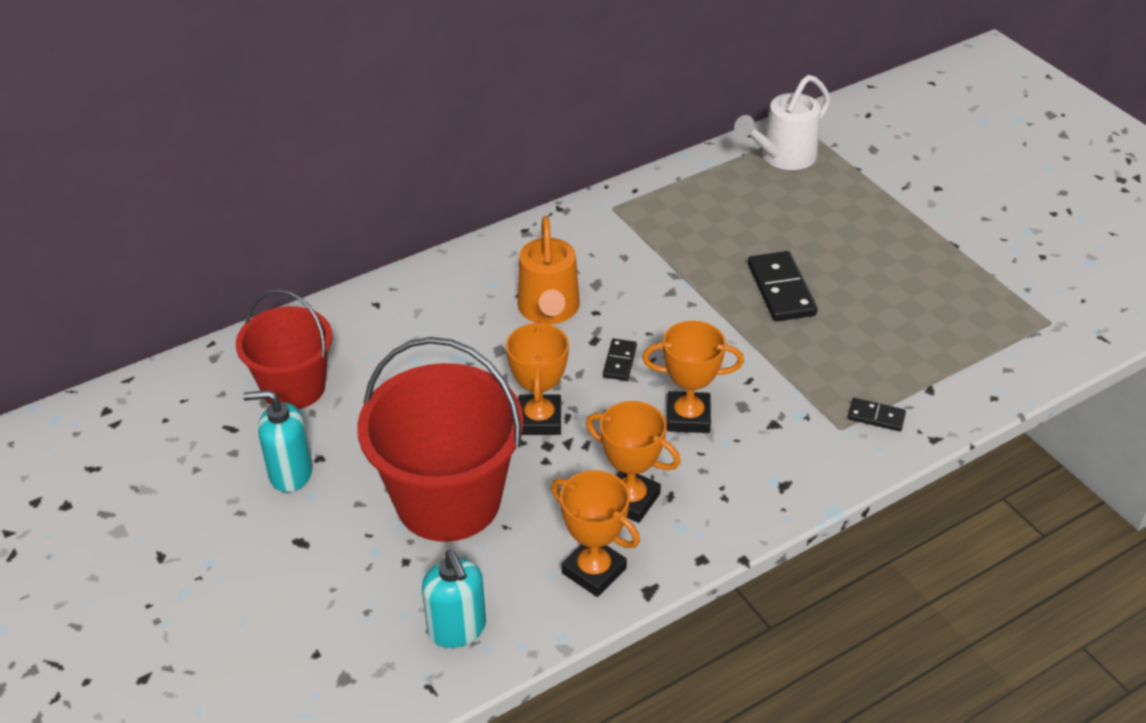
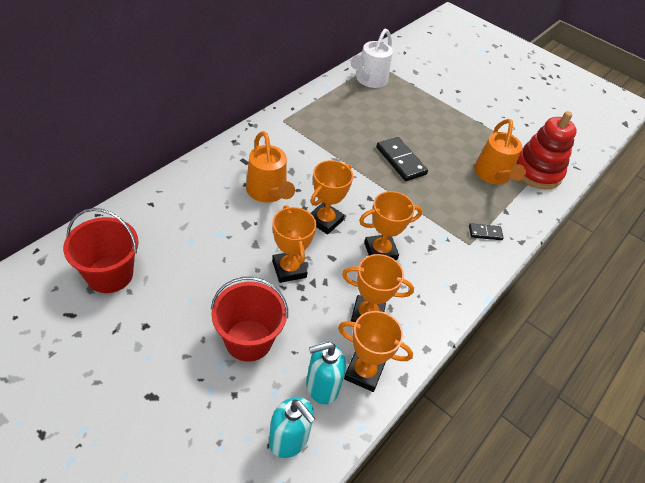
camera: 25 degrees left, 5 degrees up
turquoise soap dispenser [243,390,313,492] -> turquoise soap dispenser moved to [306,342,346,405]
red bucket [357,337,524,542] -> red bucket [211,277,288,362], size x0.64
black domino [603,339,637,381] -> orange trophy [311,160,353,235]
none -> orange watering can [474,119,526,185]
none -> red stacking toy [516,111,577,189]

